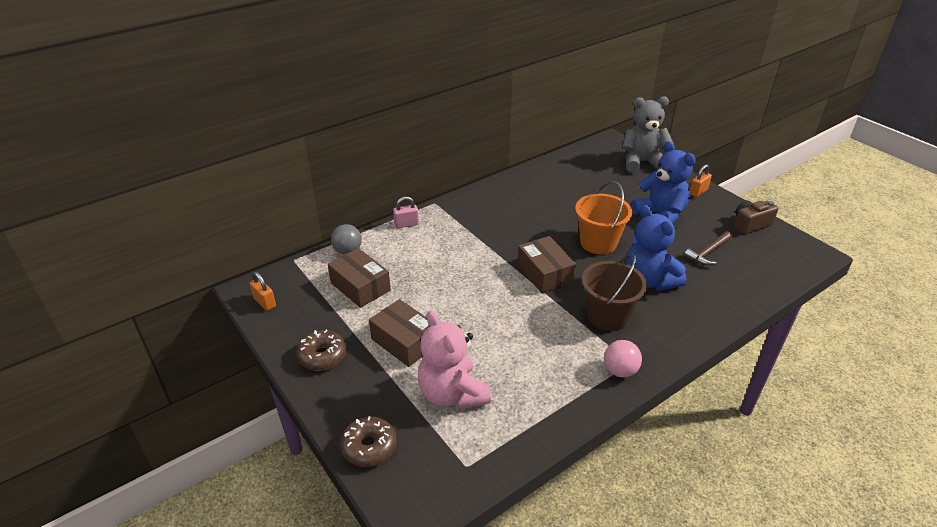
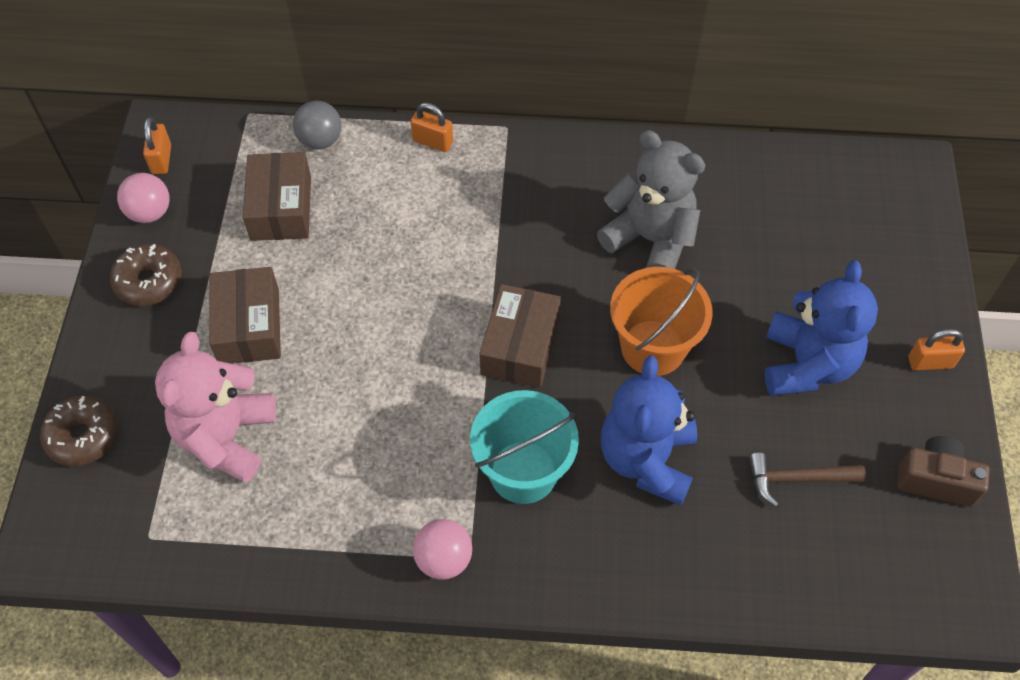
camera: 40 degrees right, 20 degrees up
pink padlock [393,196,419,228] -> orange padlock [411,103,453,152]
brown bucket [582,253,647,331] -> turquoise bucket [470,390,579,504]
grey teddy bear [622,96,674,173] -> grey teddy bear moved to [597,130,705,269]
none -> pink ball [117,173,170,223]

